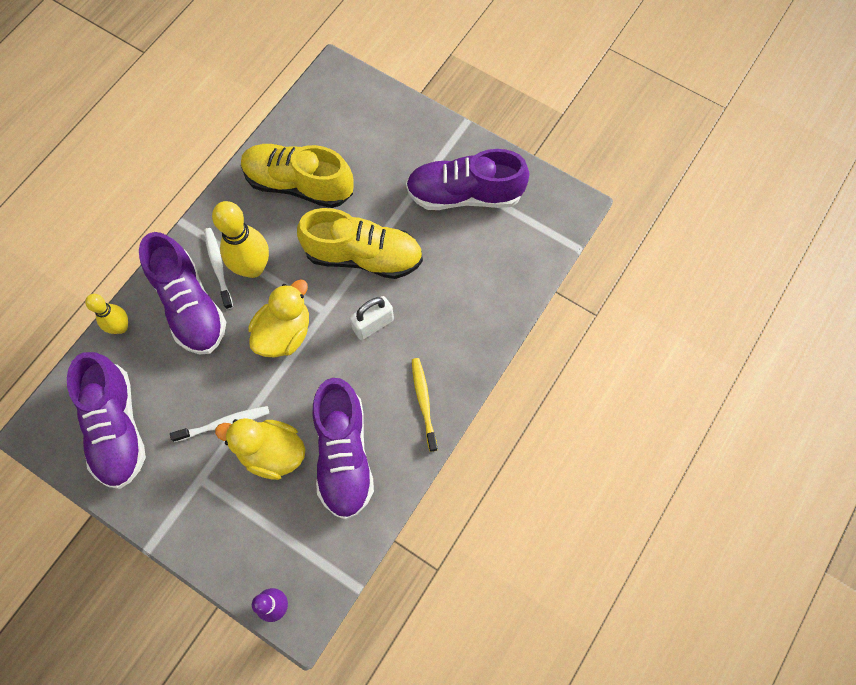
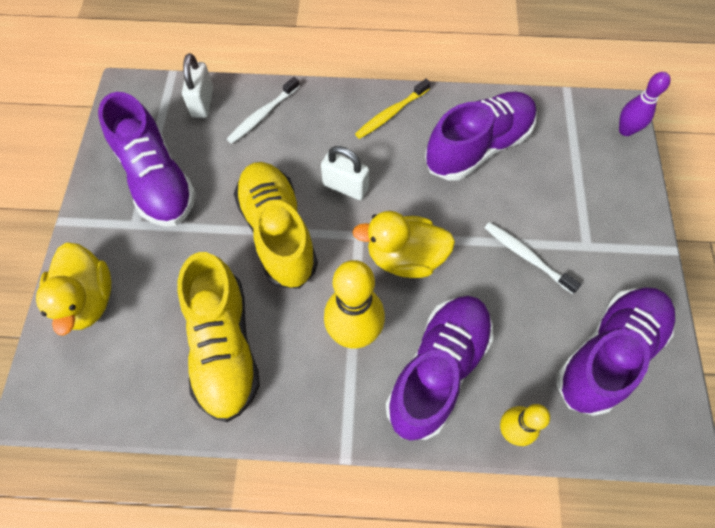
camera: 120 degrees left, 5 degrees down
white toothbrush [204,228,233,309] -> white toothbrush moved to [227,77,300,144]
yellow duck [215,418,306,480] -> yellow duck moved to [36,243,111,336]
none -> white padlock [182,53,213,118]

